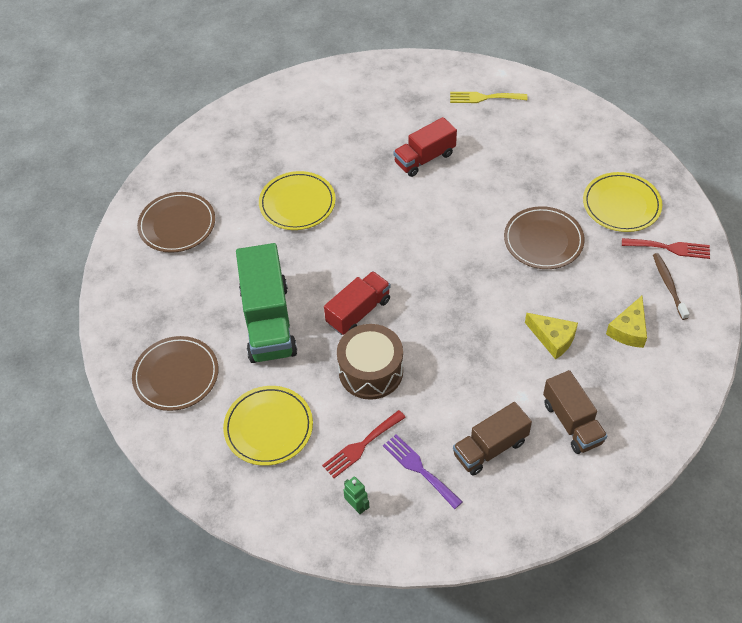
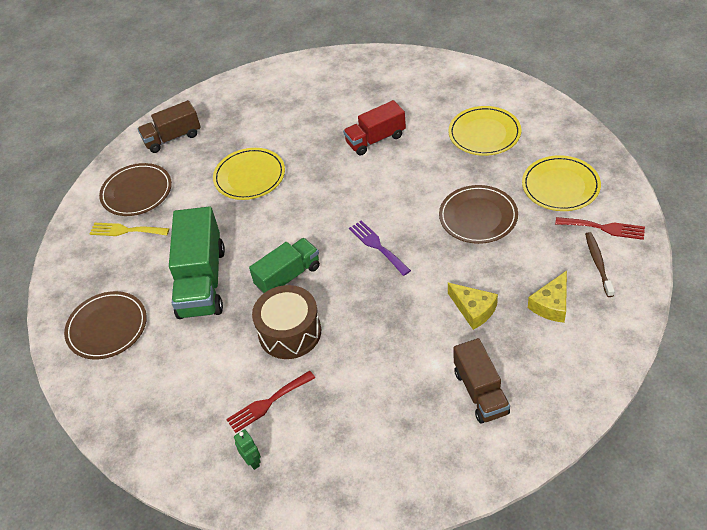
camera: 10 degrees right, 5 degrees down
yellow plate [223,386,313,466] -> yellow plate moved to [448,106,521,156]
red truck [324,271,391,335] -> green truck [249,238,320,294]
purple fork [383,434,463,509] -> purple fork moved to [349,220,411,276]
yellow fork [450,92,527,103] -> yellow fork moved to [90,223,169,236]
brown truck [453,402,532,476] -> brown truck moved to [138,100,201,153]

